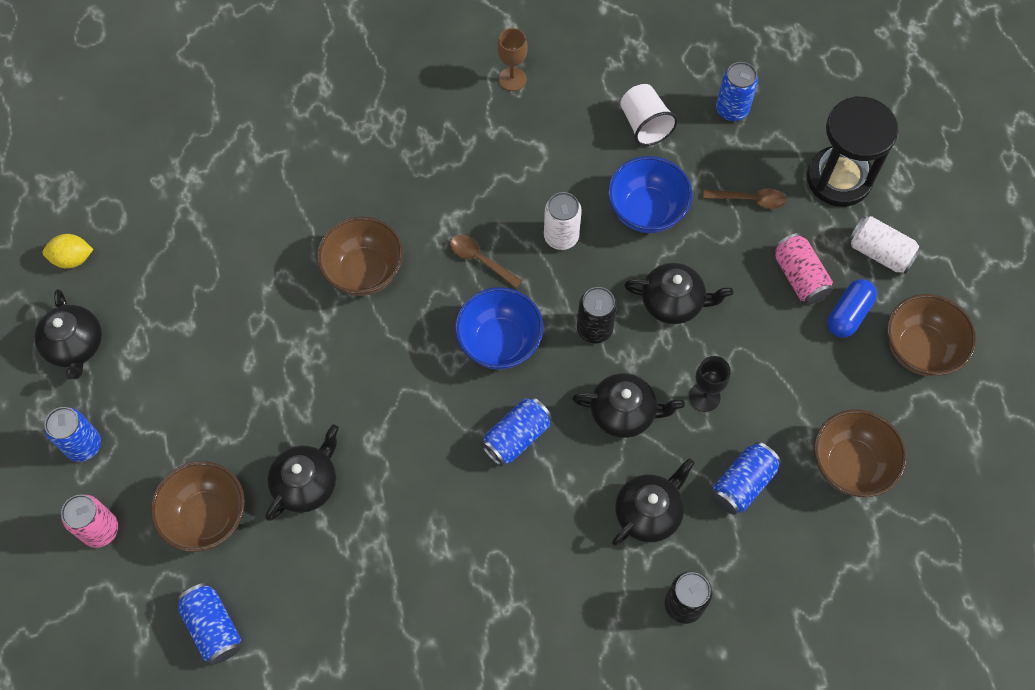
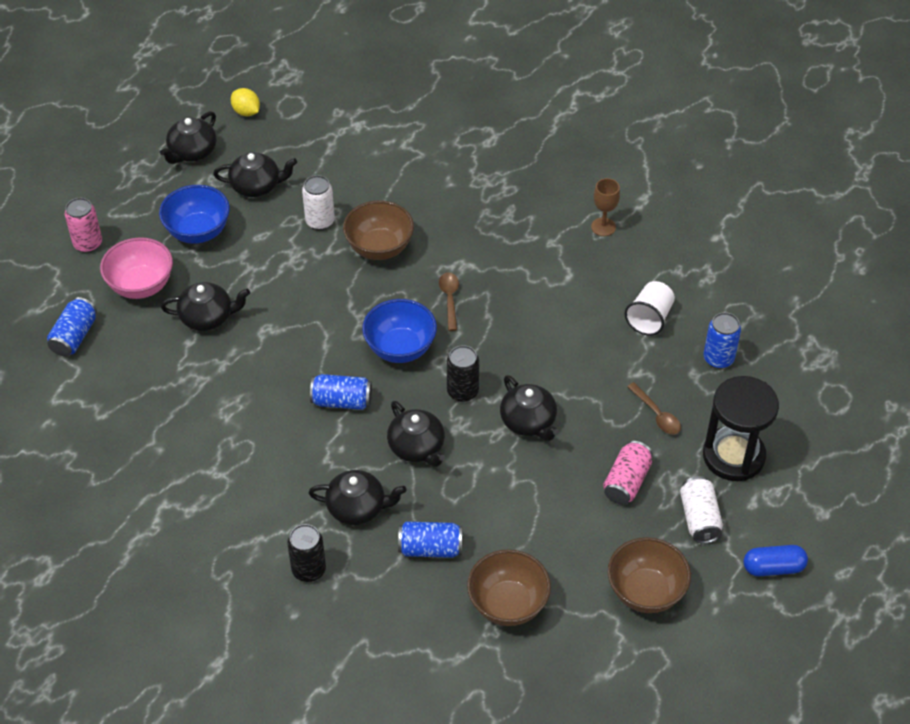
camera: 50 degrees right, 15 degrees down
blue can [45,407,101,462] -> none
brown bowl [151,461,245,552] -> pink bowl [100,237,173,299]
white can [544,192,582,250] -> white can moved to [302,175,335,230]
blue bowl [608,156,693,233] -> blue bowl moved to [159,185,230,244]
black goblet [689,356,731,412] -> none
blue capsule [827,279,877,338] -> blue capsule moved to [744,545,808,576]
none -> black teapot [213,152,297,197]

